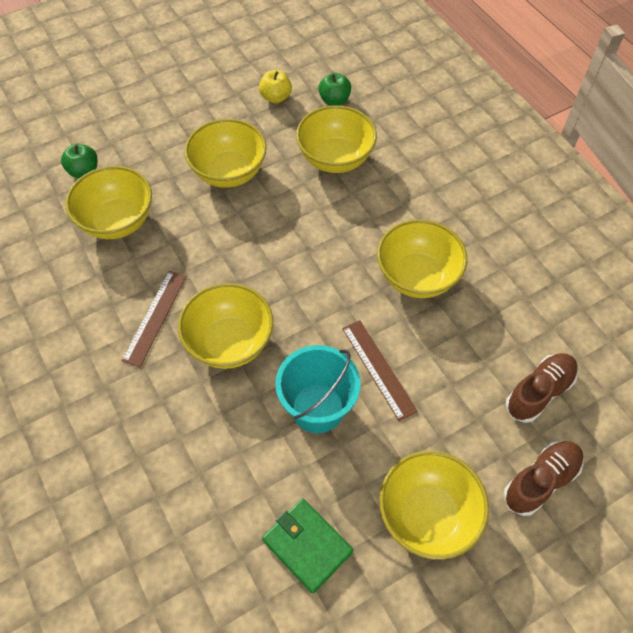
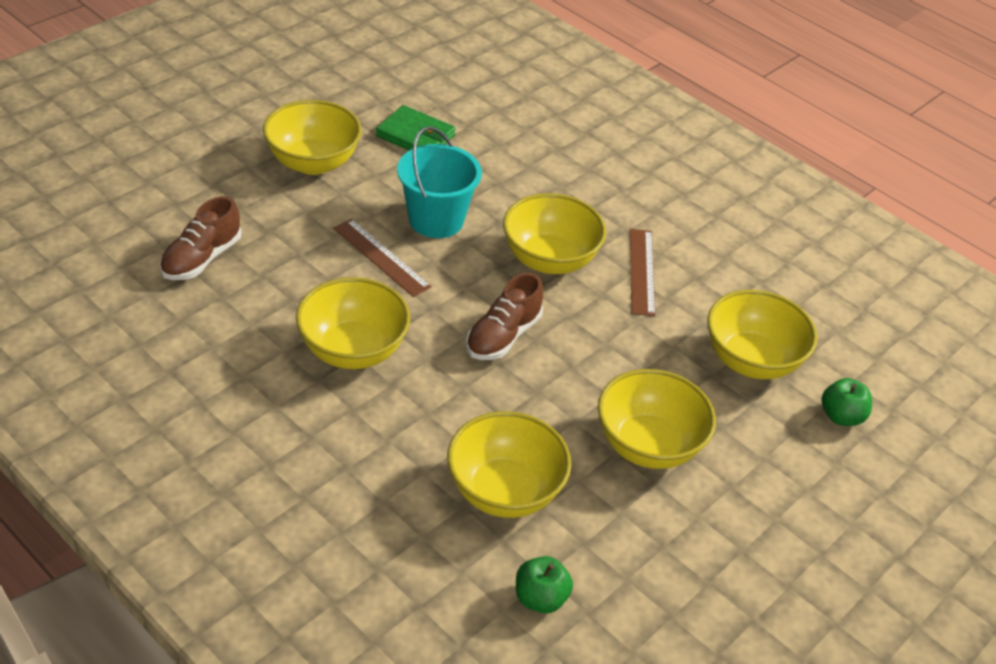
camera: 160 degrees right, 15 degrees down
yellow apple [259,70,292,104] -> none
brown shoe [504,441,583,516] -> brown shoe moved to [466,273,543,360]

